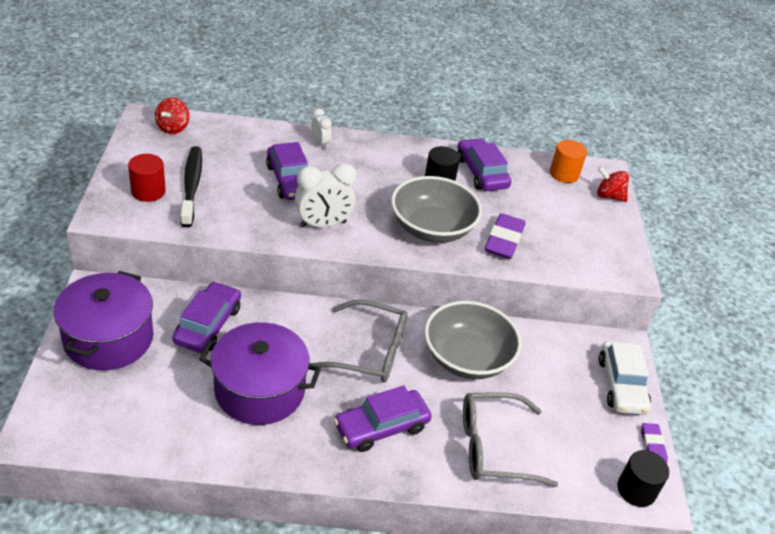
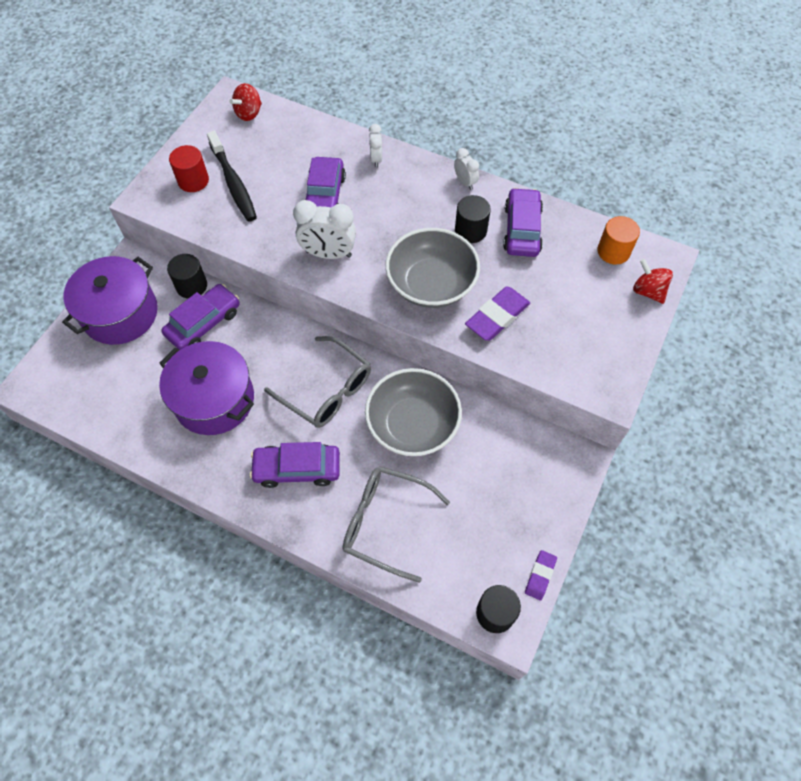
camera: 30 degrees right, 20 degrees up
black toothbrush [180,146,202,227] -> black toothbrush turned 135 degrees clockwise [207,131,257,222]
white car [599,341,651,415] -> none
none -> black cylinder [167,254,207,299]
none -> white clock [454,148,479,190]

